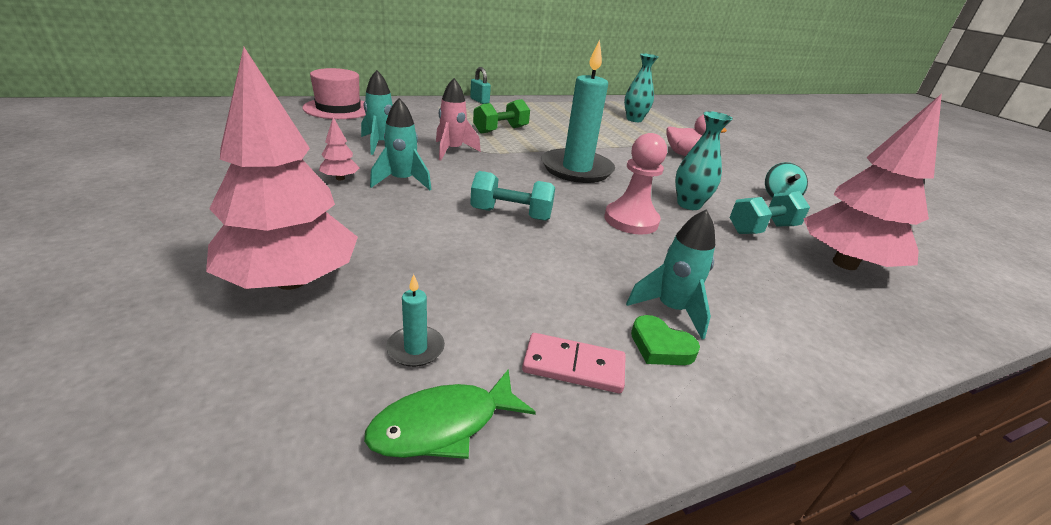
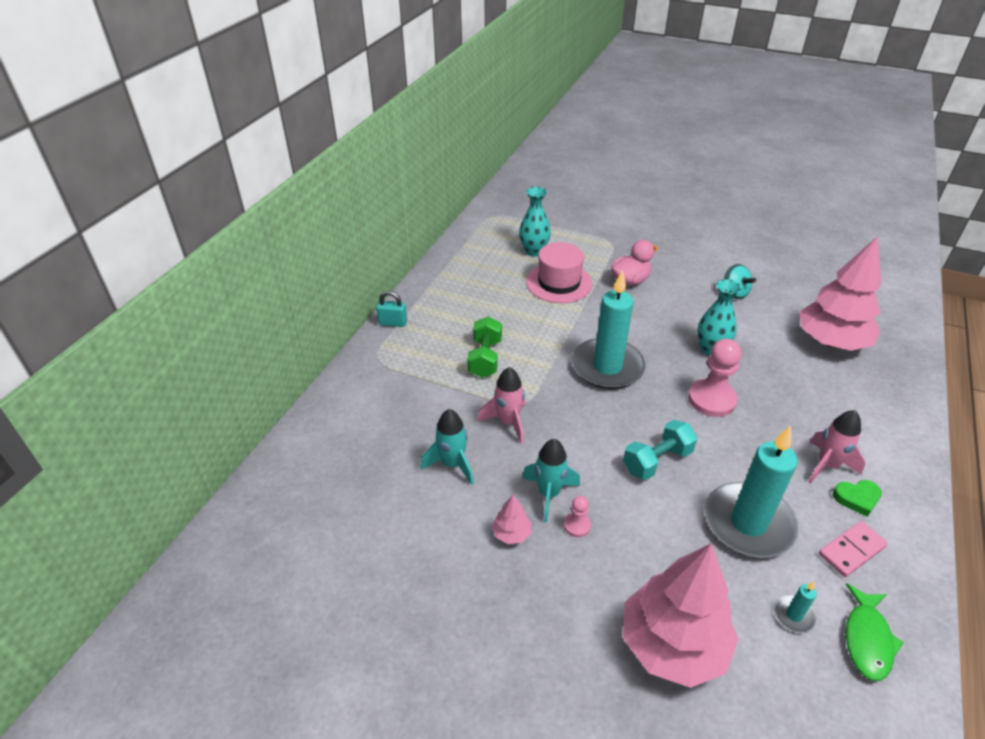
camera: 40 degrees left, 10 degrees up
pink hat [302,68,366,119] -> pink hat moved to [526,242,593,303]
turquoise rocket [626,209,715,339] -> pink rocket [808,410,865,483]
turquoise dumbbell [729,191,810,234] -> none
none -> pink pawn [564,496,591,537]
none -> turquoise candle [705,425,798,558]

